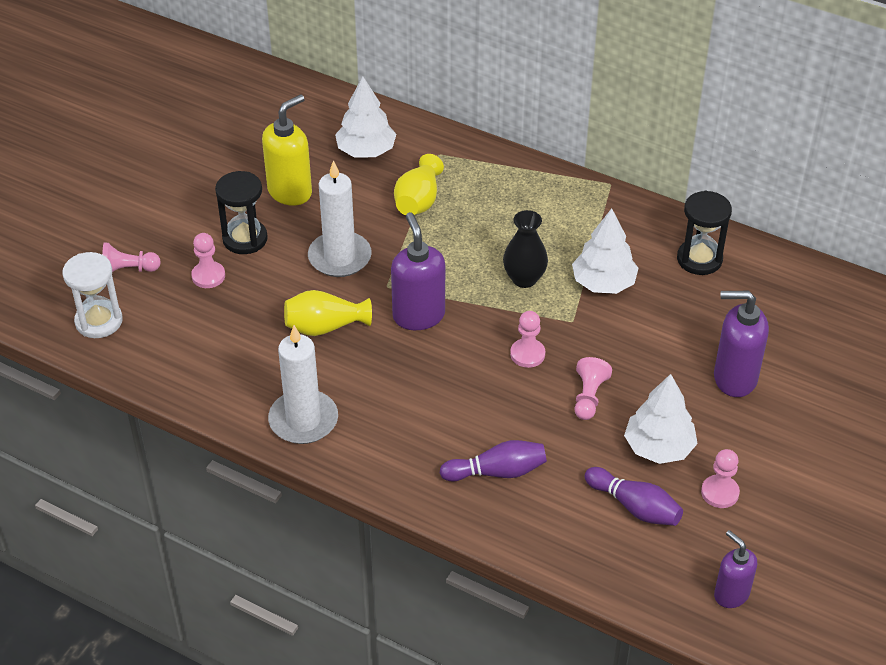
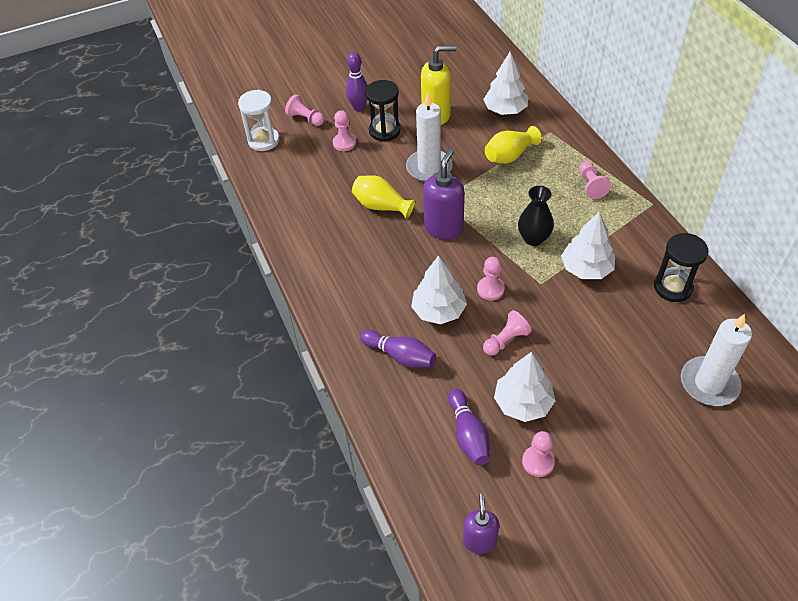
camera: 40 degrees right, 5 degrees up
white candle [268,325,338,444] -> white candle moved to [681,314,752,406]
purple soap dispenser [714,291,769,397] -> none
none -> purple bowling pin [346,52,368,111]
none -> white tree [411,256,467,324]
none -> pink pawn [579,161,611,199]

